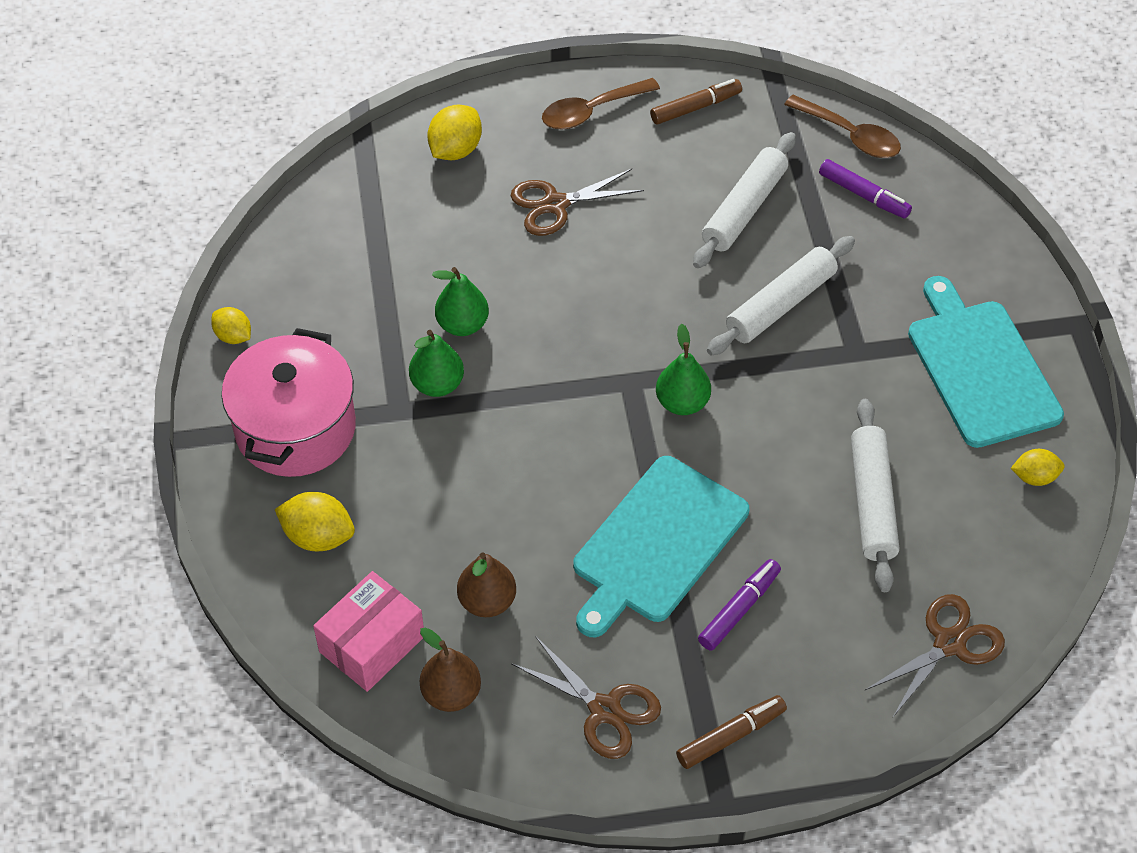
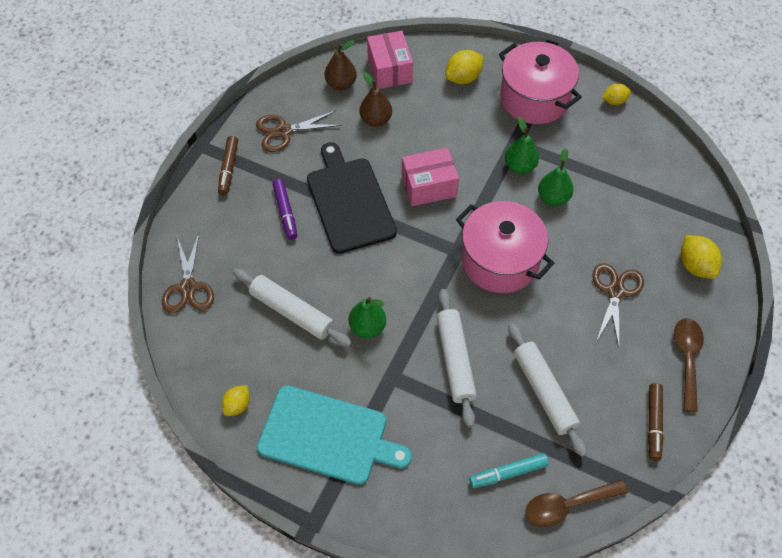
camera: 125 degrees right, 5 degrees up
turquoise cutting board [573,456,749,637] -> black cutting board [307,142,397,254]
green pear [656,324,711,415] -> green pear moved to [349,297,386,338]
purple marker [819,159,912,219] -> turquoise marker [469,453,549,488]
none -> pink box [402,148,459,206]
none -> pink pot [456,201,554,293]

